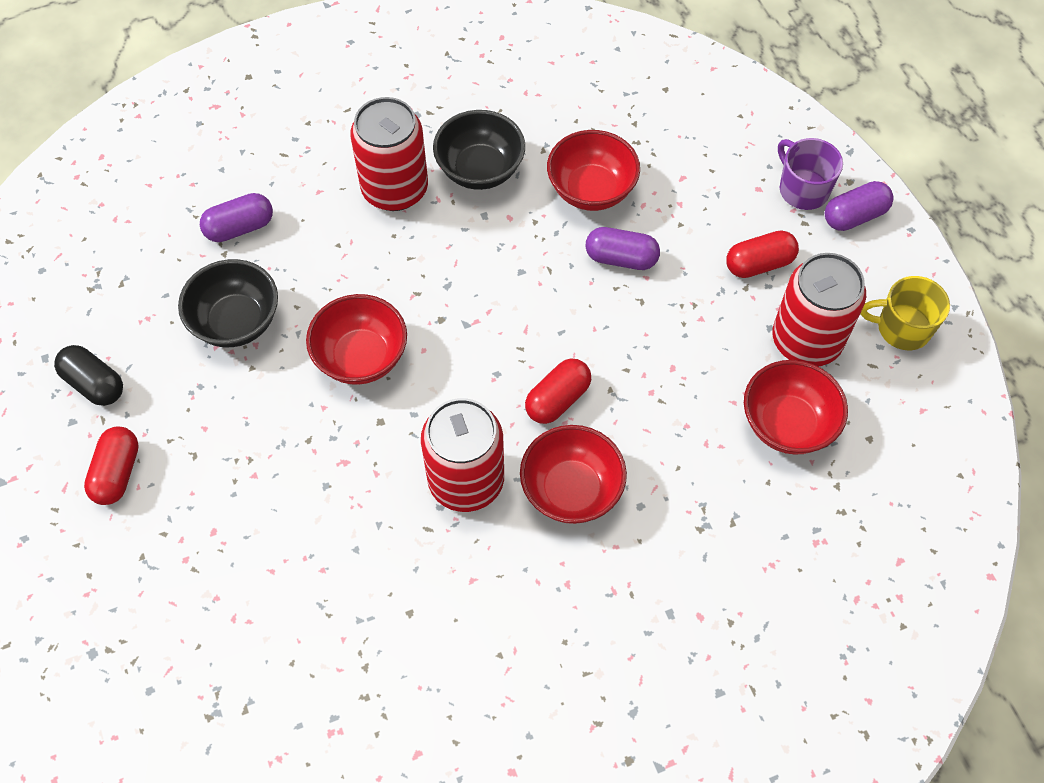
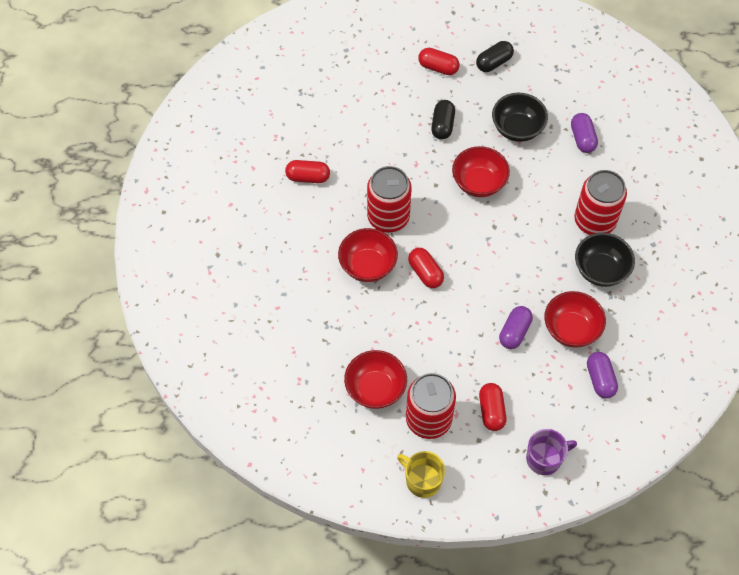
camera: 105 degrees right, 0 degrees up
purple capsule [825,181,893,231] -> purple capsule moved to [587,352,618,398]
yellow mug [860,276,950,350] -> yellow mug turned 75 degrees counterclockwise [397,451,445,498]
none -> red capsule [285,160,330,183]
none -> black capsule [431,100,455,140]

